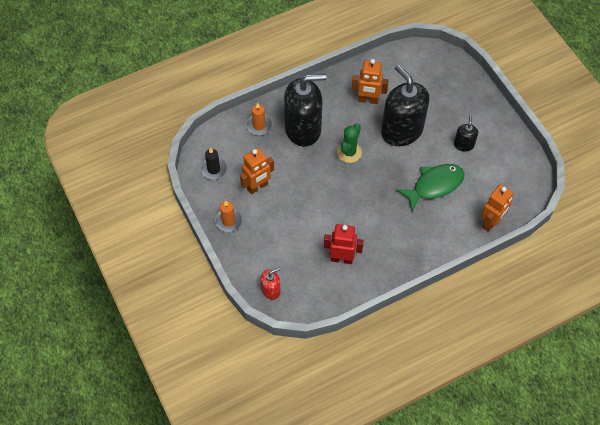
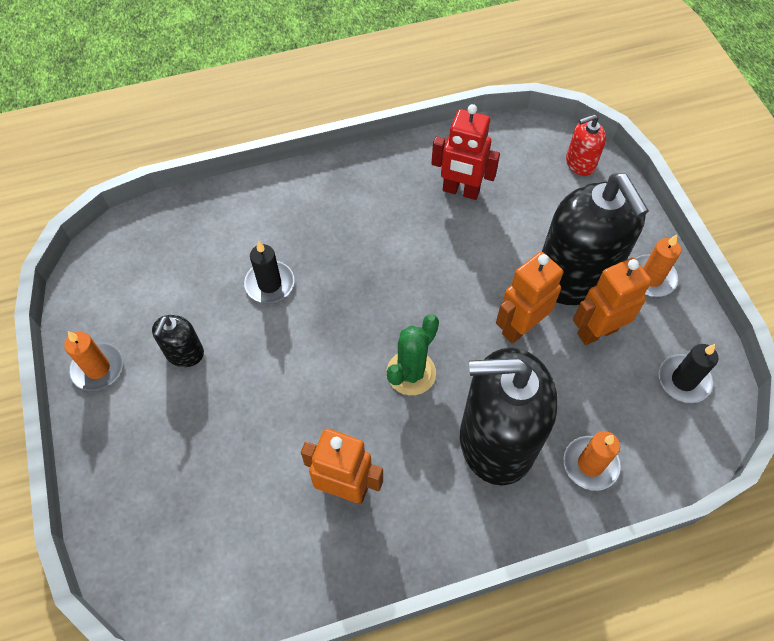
camera: 170 degrees left, 0 degrees up
black soap dispenser [381,65,429,146] -> black soap dispenser moved to [542,173,649,305]
green fish [396,164,465,212] -> black candle [244,241,294,303]
orange robot [481,184,513,232] -> orange robot moved to [496,252,563,344]
none -> orange candle [64,331,123,391]

